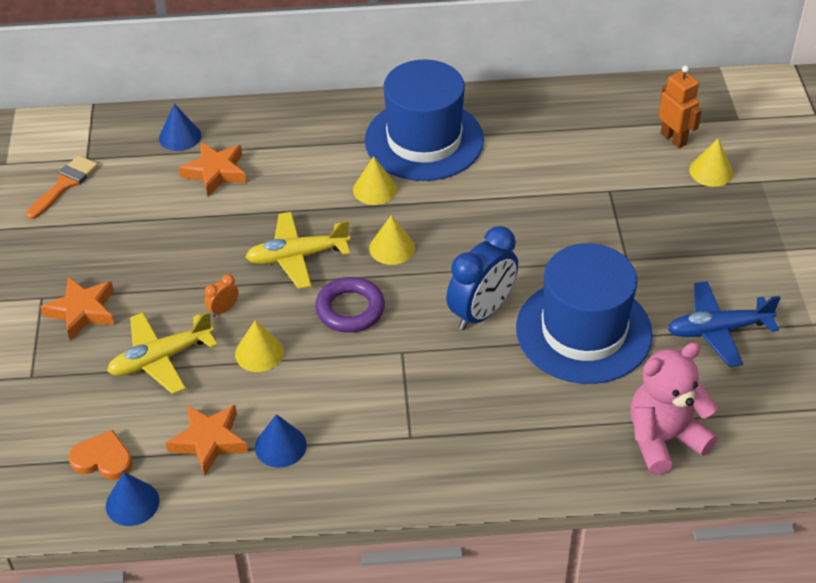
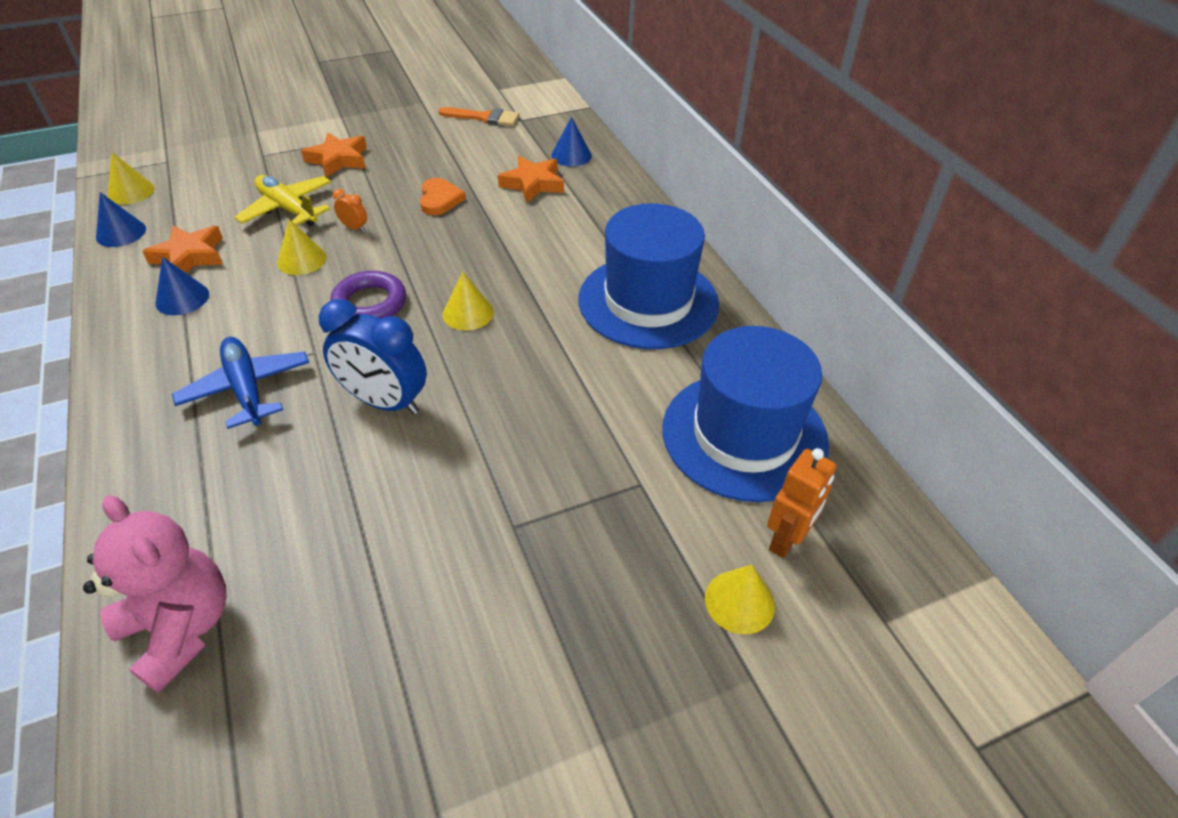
camera: 70 degrees right, 0 degrees up
orange heart [68,430,132,480] -> orange heart moved to [420,178,466,215]
yellow plane [246,212,350,289] -> none
yellow cone [353,156,397,205] -> yellow cone moved to [108,152,154,205]
blue hat [516,243,653,384] -> blue hat moved to [662,326,829,502]
blue plane [668,281,780,367] -> blue plane moved to [172,337,309,429]

